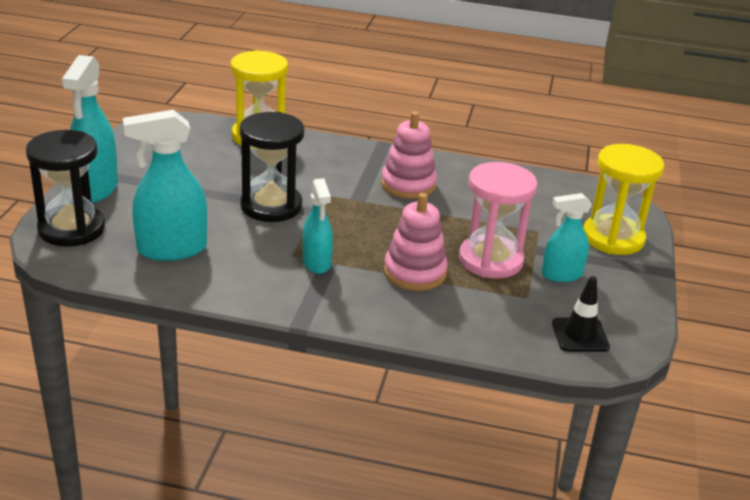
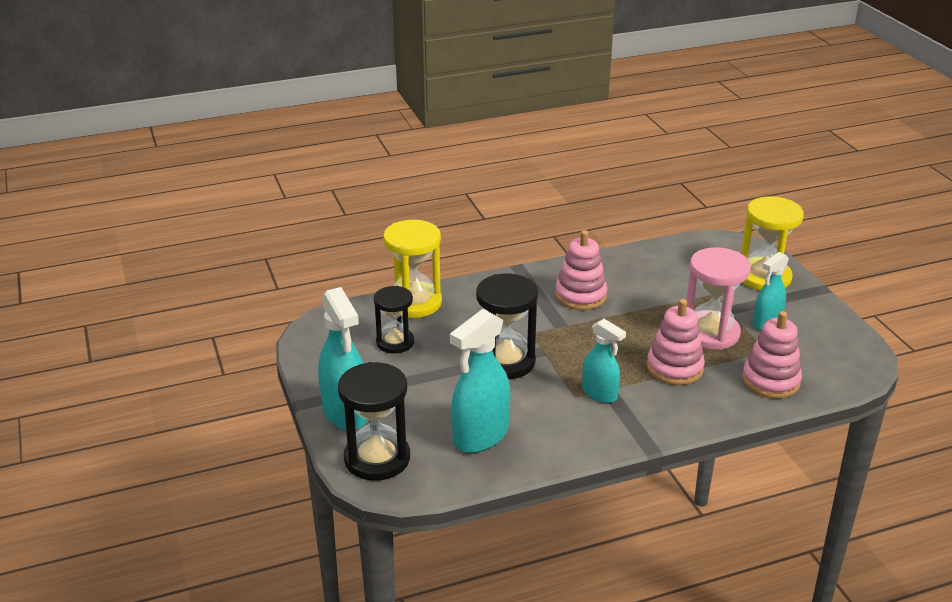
camera: 30 degrees left, 0 degrees up
black traffic cone [552,276,610,352] -> none
none -> black hourglass [373,286,414,354]
none -> pink stacking toy [742,311,802,398]

